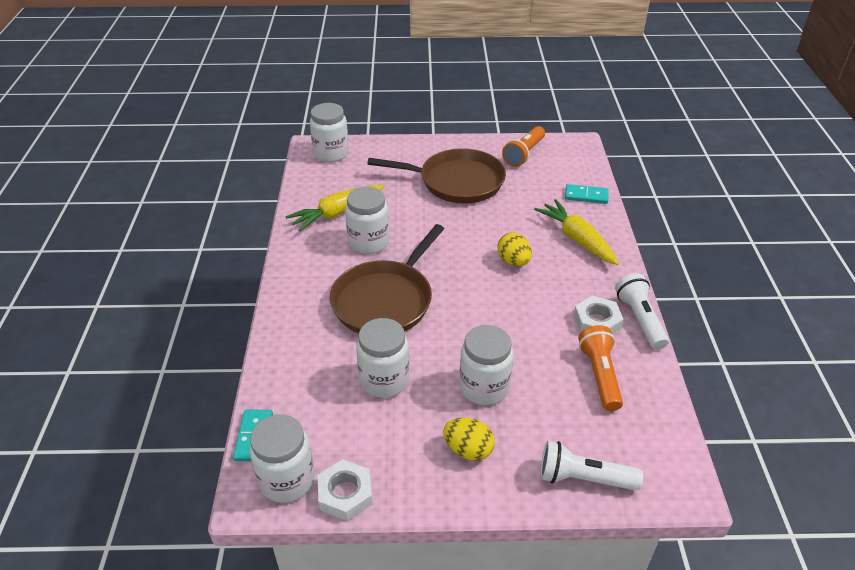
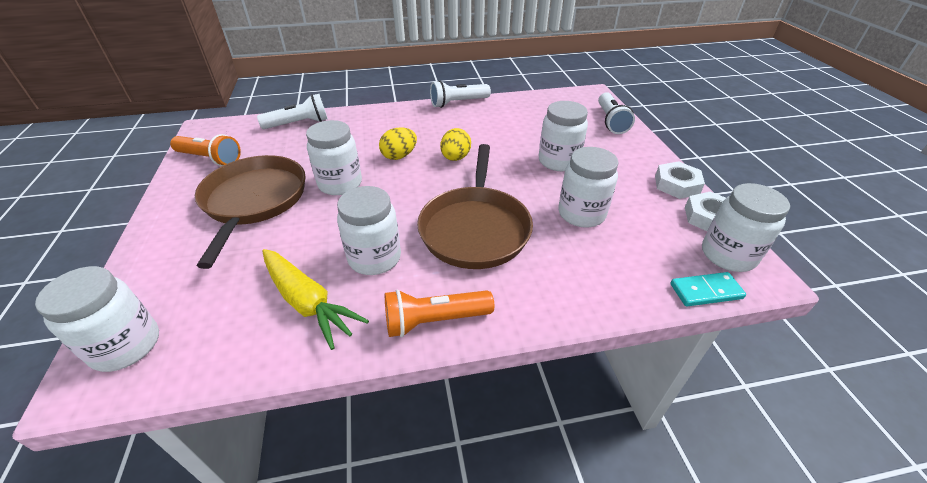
camera: 100 degrees left, 0 degrees up
brown pan [330,224,444,333] -> brown pan turned 75 degrees clockwise [417,144,533,269]
yellow egg [443,418,495,461] -> yellow egg moved to [440,128,471,161]
yellow carrot [534,199,619,265] -> none
turquoise domino [565,184,608,204] -> white flashlight [257,94,328,129]
white nut [574,295,624,334] -> white nut moved to [655,161,705,199]
orange flashlight [578,325,623,411] -> orange flashlight moved to [385,290,494,337]
none -> white jar [306,120,362,195]

